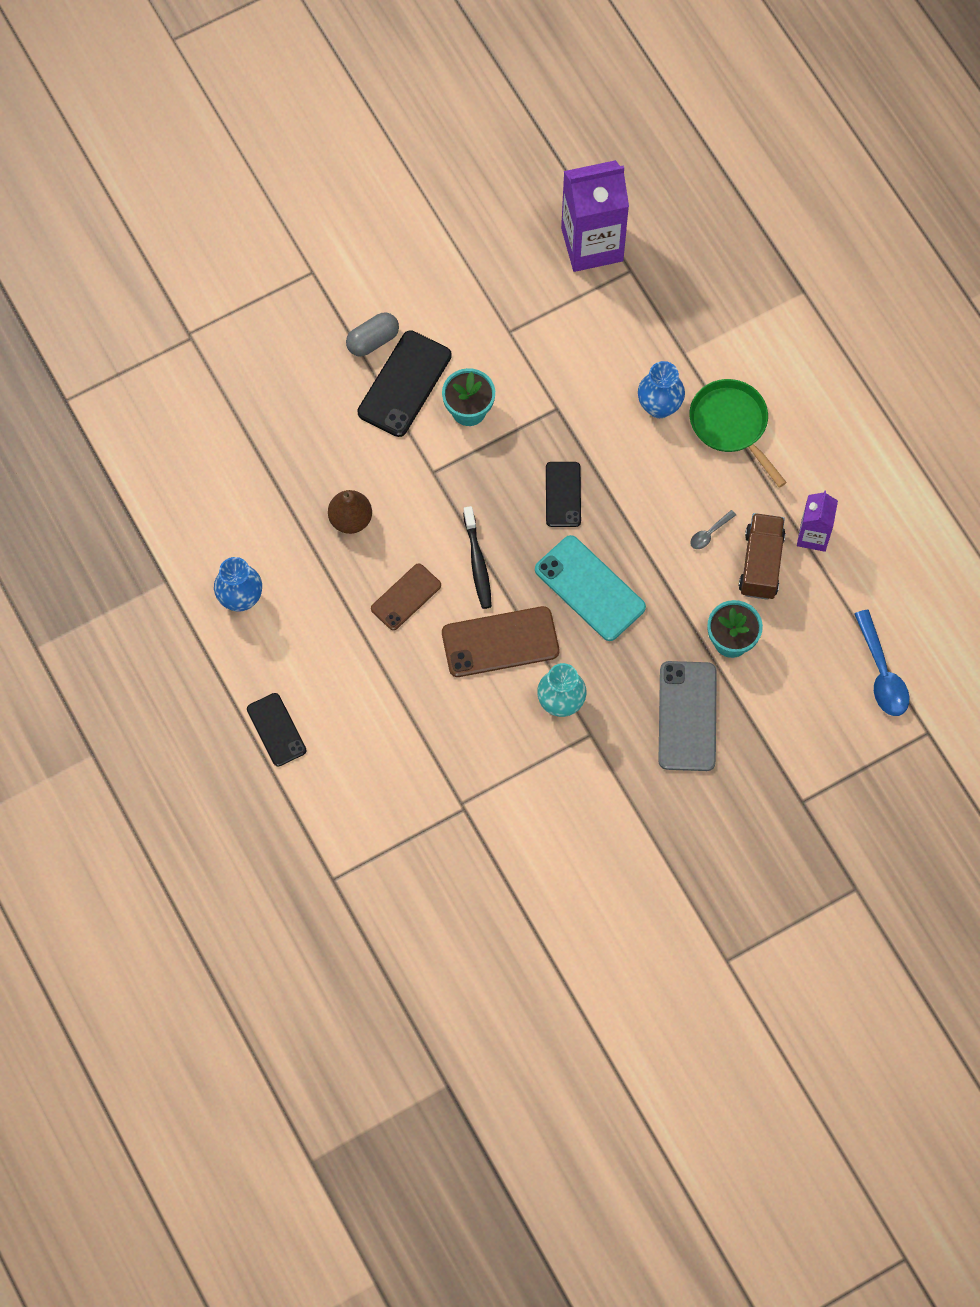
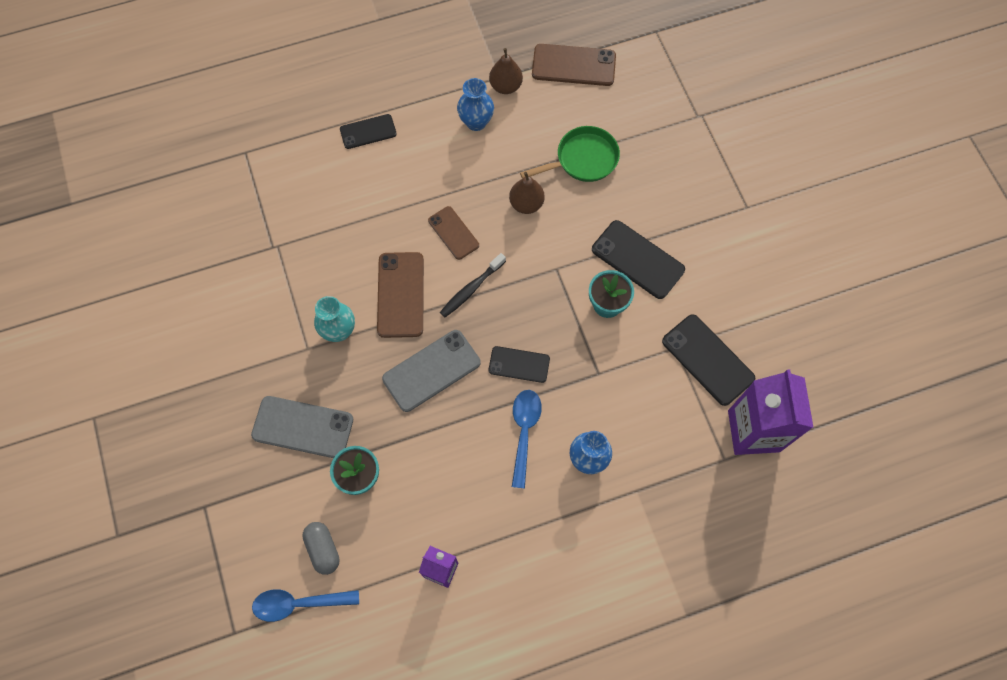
camera: 100 degrees right, 0 degrees up
grey capsule [346,312,399,356] -> grey capsule moved to [302,522,340,575]
black toothbrush [463,506,492,609] -> black toothbrush turned 45 degrees counterclockwise [440,253,506,317]
turquoise phone [535,535,646,641] -> grey phone [382,330,480,412]
green pan [689,379,787,488] -> green pan moved to [520,126,620,182]
grey spoon [690,510,736,549] -> none
brown truck [739,513,785,600] -> none
none -> brown pear [489,48,523,94]
none -> blue spoon [512,390,542,489]
none -> brown phone [532,44,616,86]
none -> black phone [662,314,755,406]

